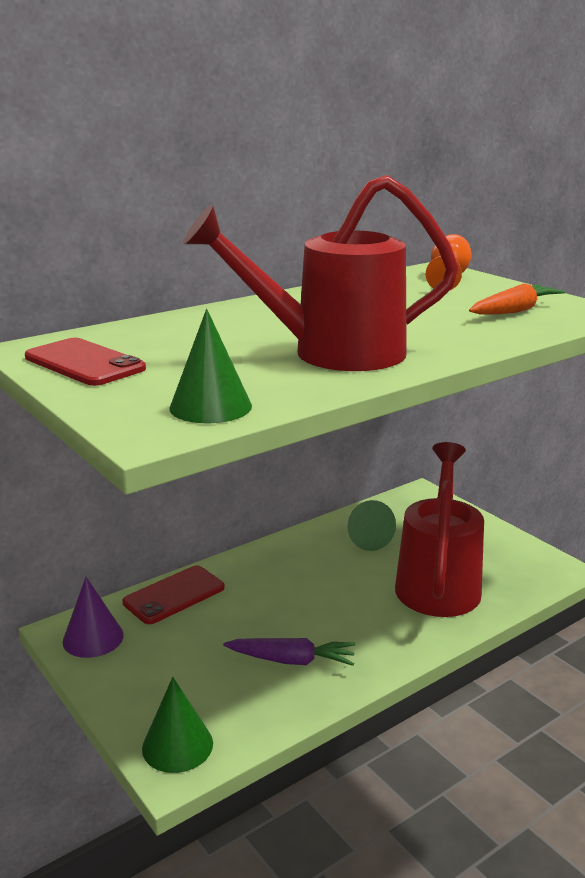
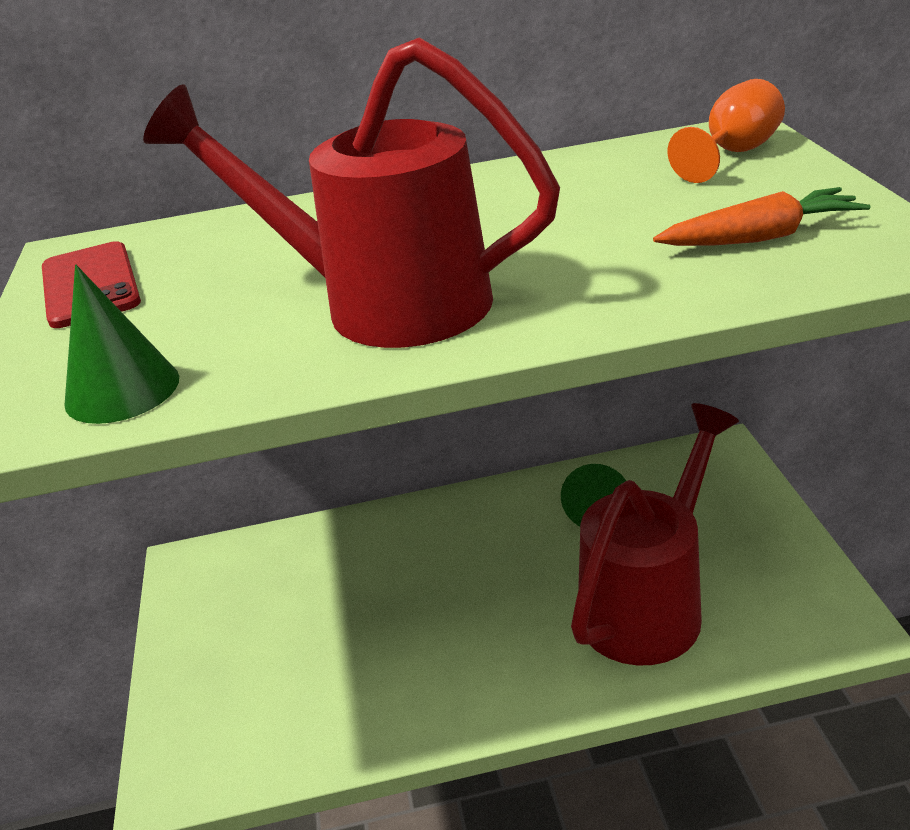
camera: 30 degrees right, 10 degrees up
purple cone [63,577,124,658] -> none
red phone [123,565,225,624] -> none
green cone [142,677,213,773] -> none
purple carrot [223,638,355,666] -> none

